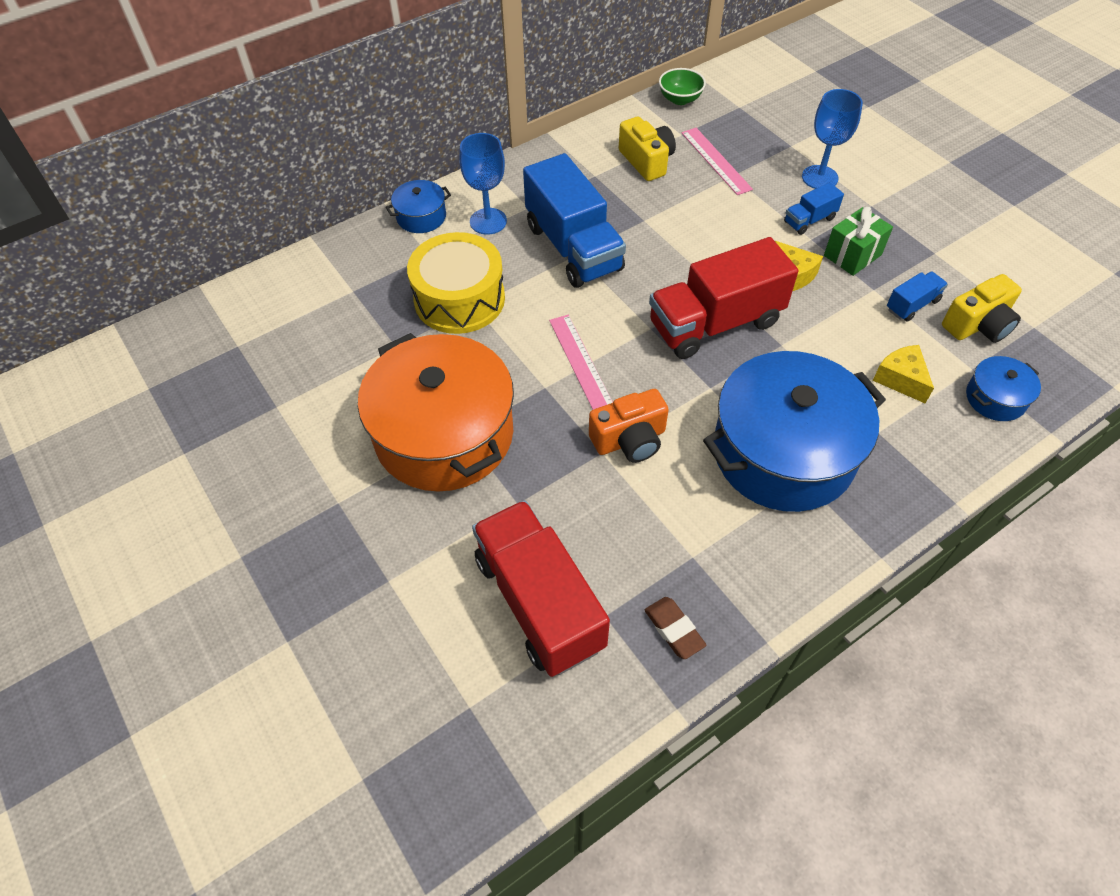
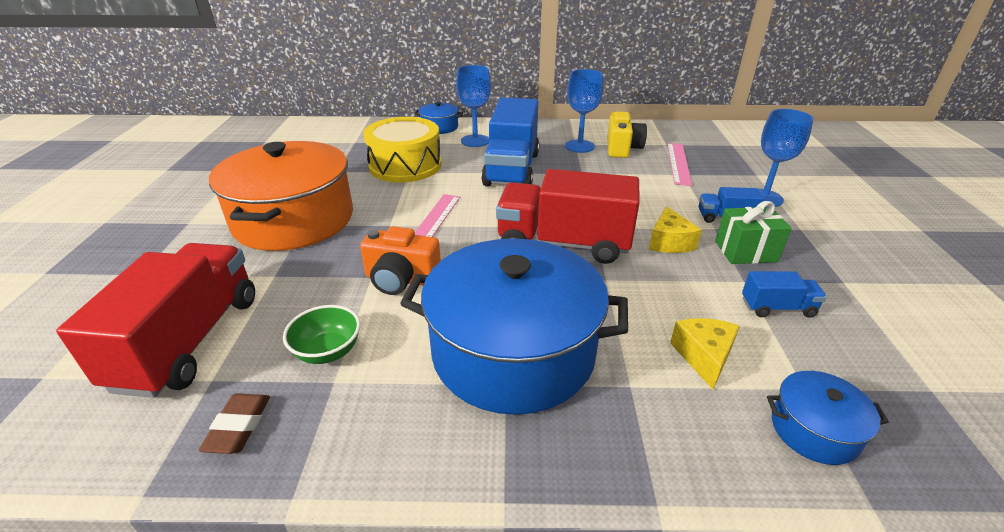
camera: 35 degrees right, 20 degrees down
green bowl [659,68,706,105] -> green bowl moved to [283,305,360,364]
yellow camera [942,274,1022,343] -> none
none -> blue goblet [565,69,603,153]

